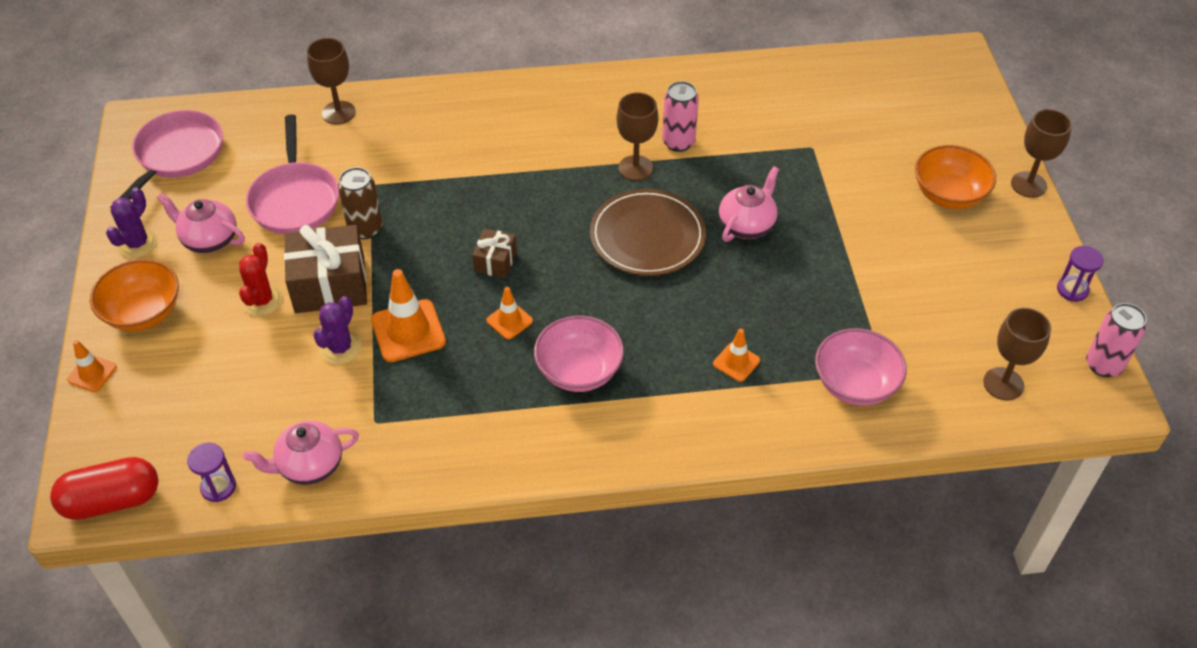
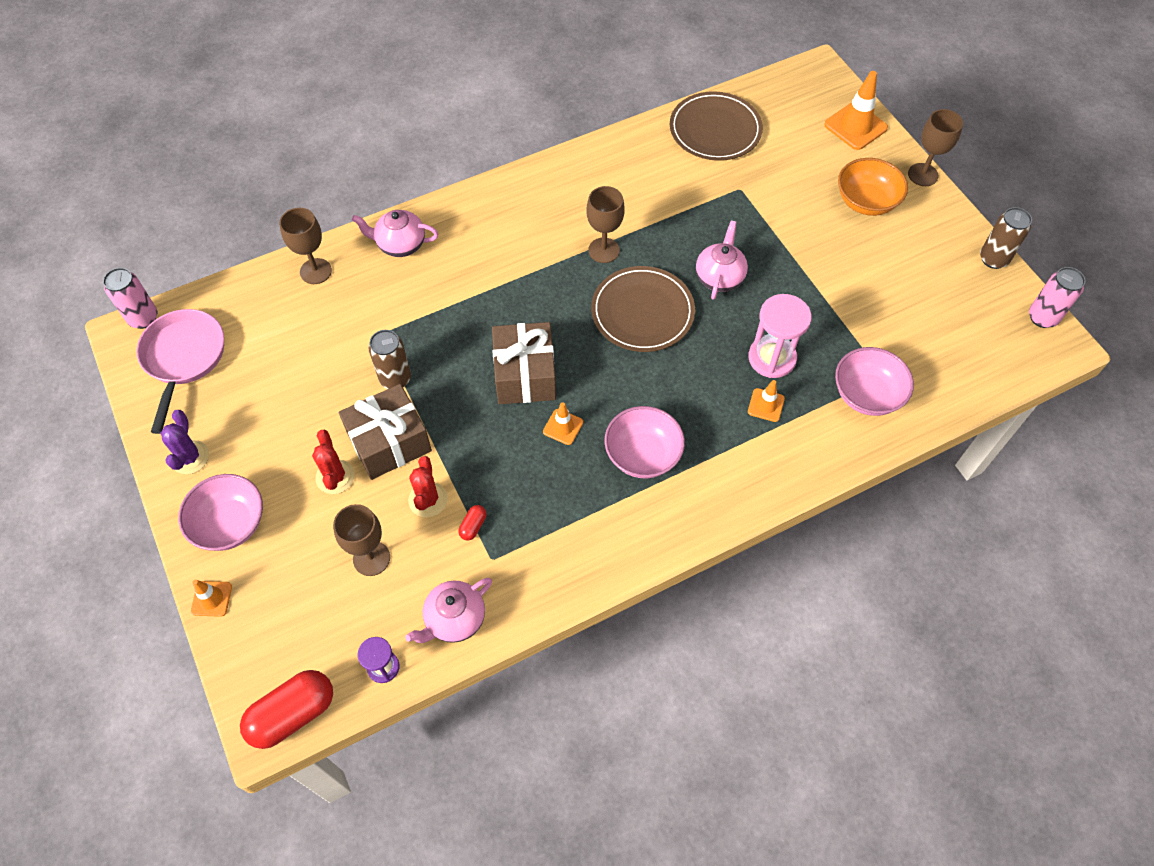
camera: 20 degrees left, 10 degrees up
orange bowl [90,259,179,331] -> pink bowl [178,474,263,551]
pink teapot [157,193,245,254] -> pink teapot moved to [352,210,438,257]
pink pan [246,115,339,234] -> none
purple cactus [313,296,362,365] -> red cactus [408,456,448,517]
orange traffic cone [371,269,446,362] -> orange traffic cone moved to [824,71,888,150]
brown gift [472,228,517,278] -> brown gift [492,322,556,404], size x1.89
pink can [662,81,699,152] -> pink can moved to [103,268,158,329]
brown goblet [983,308,1051,400] -> brown goblet moved to [333,504,390,576]
purple hourglass [1057,246,1103,302] -> brown can [980,207,1032,269]
none -> red capsule [458,505,487,541]
none -> brown plate [670,91,763,161]
none -> pink hourglass [749,294,812,378]

